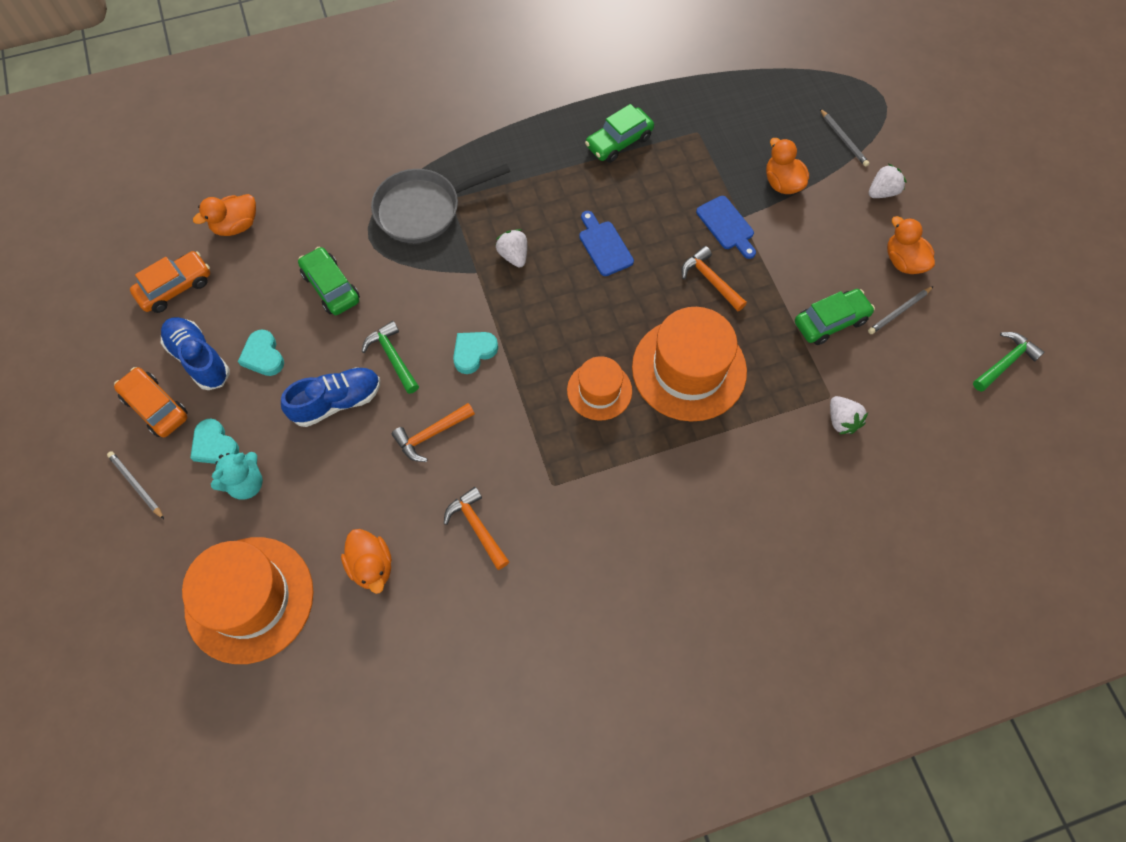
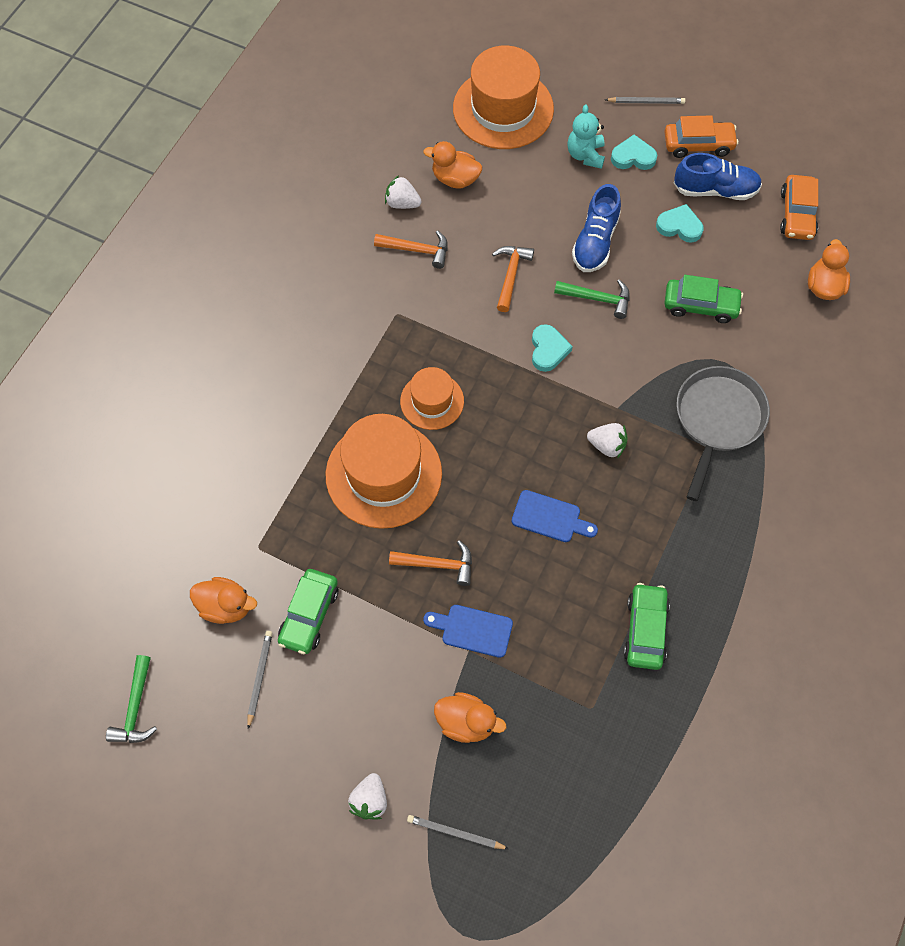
camera: 135 degrees right, 0 degrees up
white strawberry [830,396,868,434] -> white strawberry moved to [385,176,421,209]
orange duck [887,216,935,274] -> orange duck moved to [190,577,257,624]

